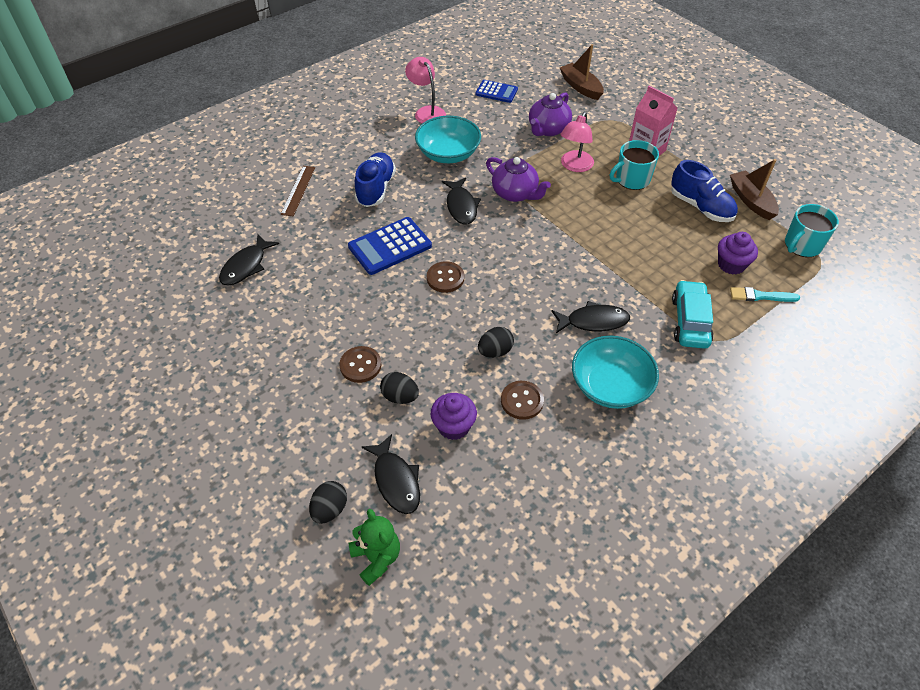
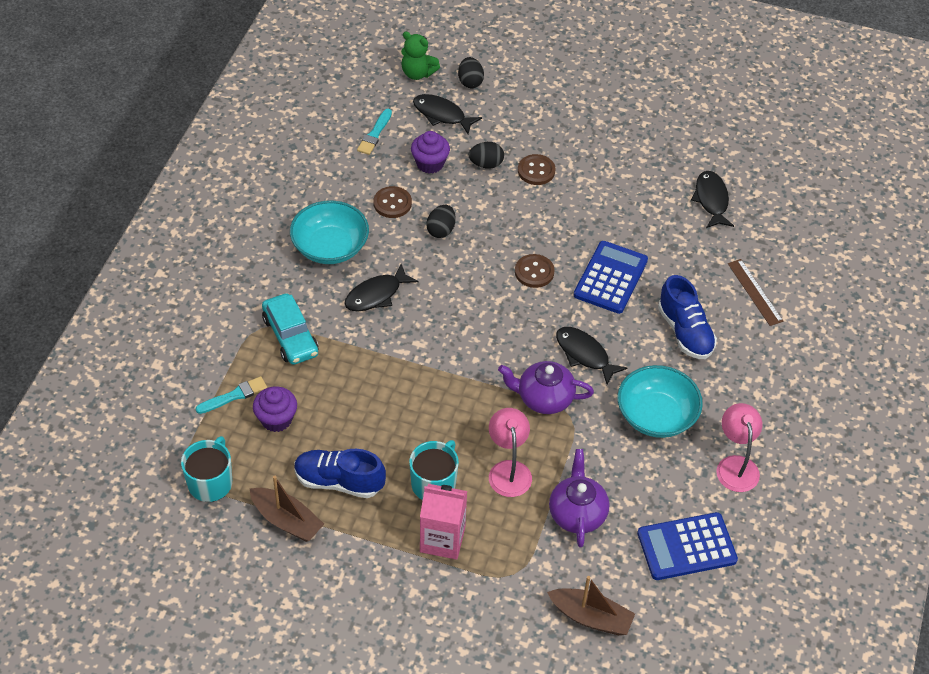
camera: 145 degrees right, 0 degrees up
pink lamp [405,57,446,124] -> pink lamp turned 120 degrees counterclockwise [716,403,762,492]
blue calculator [475,80,518,103] -> blue calculator [637,512,738,580], size x1.57
none -> turquoise brush [357,109,392,155]

